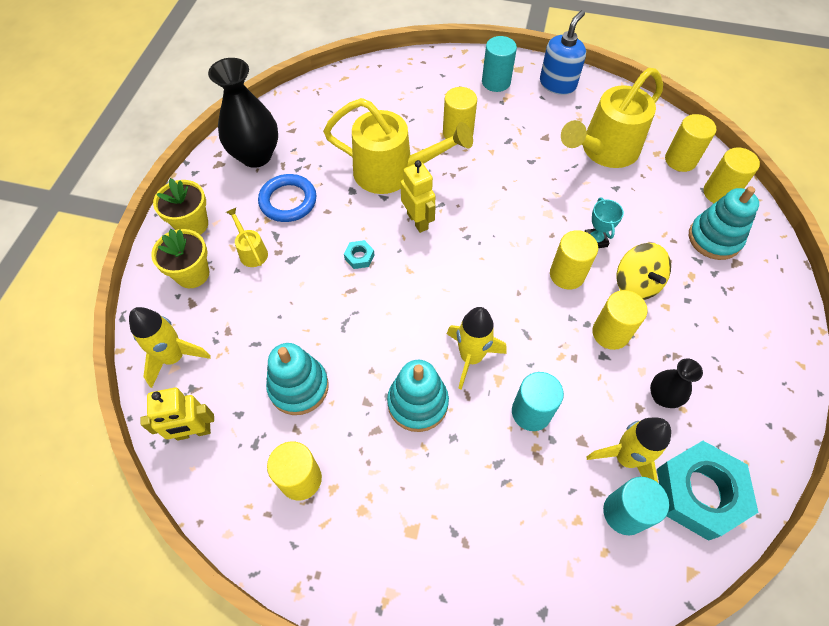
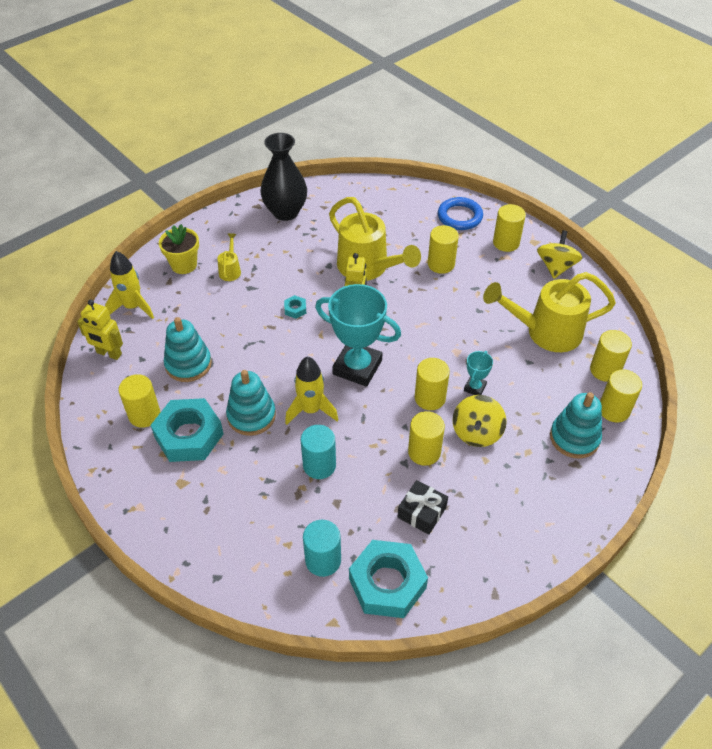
camera: 35 degrees right, 10 degrees down
yellow flower pot [153,178,208,235] -> none
blue ring [258,174,316,222] -> blue ring moved to [438,197,483,230]
turquoise cylinder [482,36,517,92] -> yellow cylinder [493,204,526,252]
blue soap dispenser [540,10,586,95] -> yellow spinning top [537,230,582,279]
yellow rocket [586,418,671,483] -> none
black vase [650,358,703,408] -> black gift [398,480,448,535]
none -> turquoise nut [150,398,224,462]
none -> turquoise trophy [315,284,401,387]

